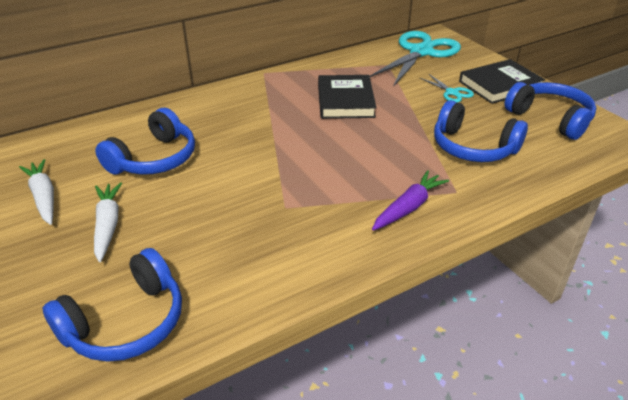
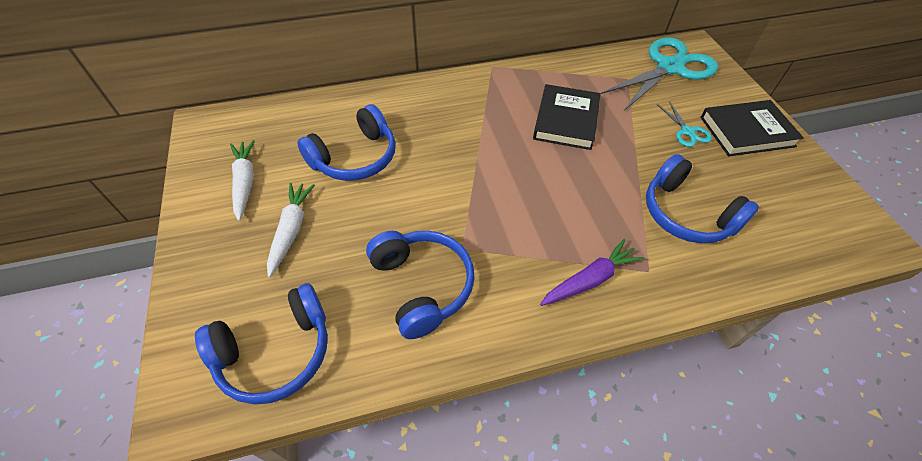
camera: 15 degrees right, 15 degrees up
blue headphones [505,82,596,140] -> blue headphones moved to [366,231,475,339]

